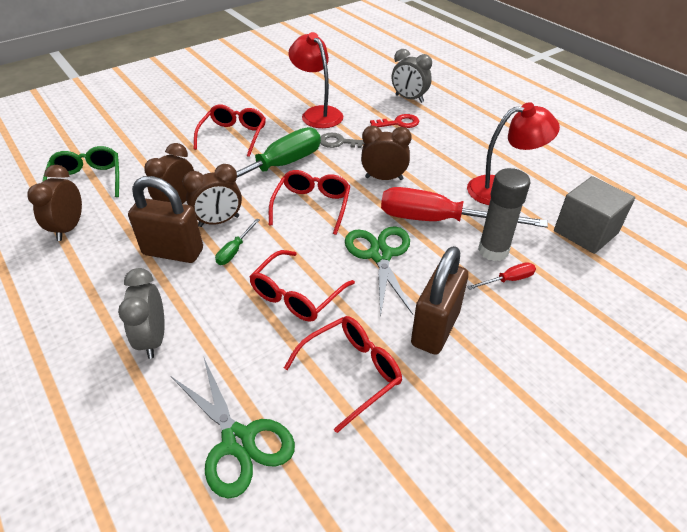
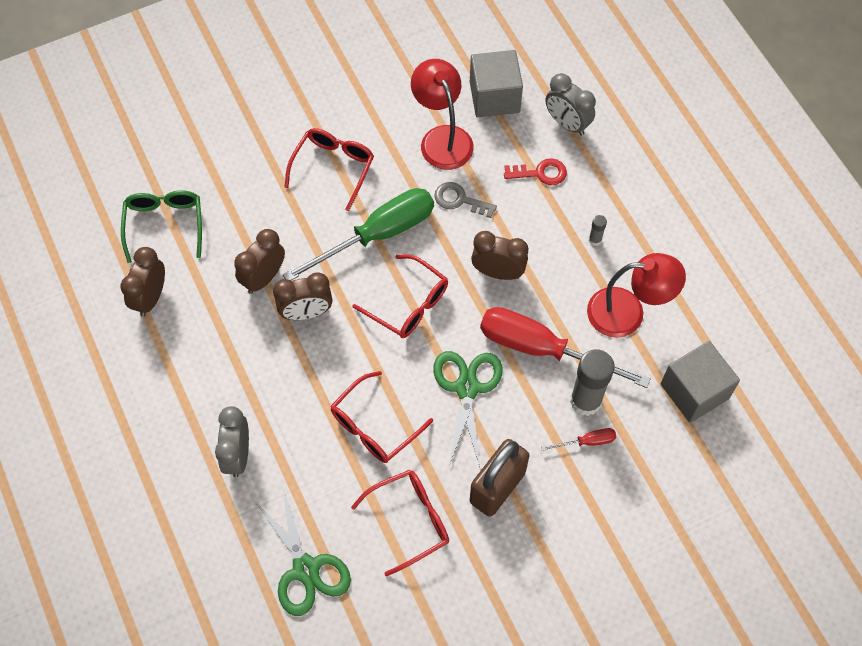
camera: 10 degrees right, 20 degrees up
brown padlock [128,176,203,263] -> none
green screwdriver [215,218,260,265] -> none
red glasses [269,170,351,235] -> red glasses turned 105 degrees clockwise [352,254,448,338]
none -> grey cube [470,50,523,117]
none -> grey glue stick [589,215,607,246]

